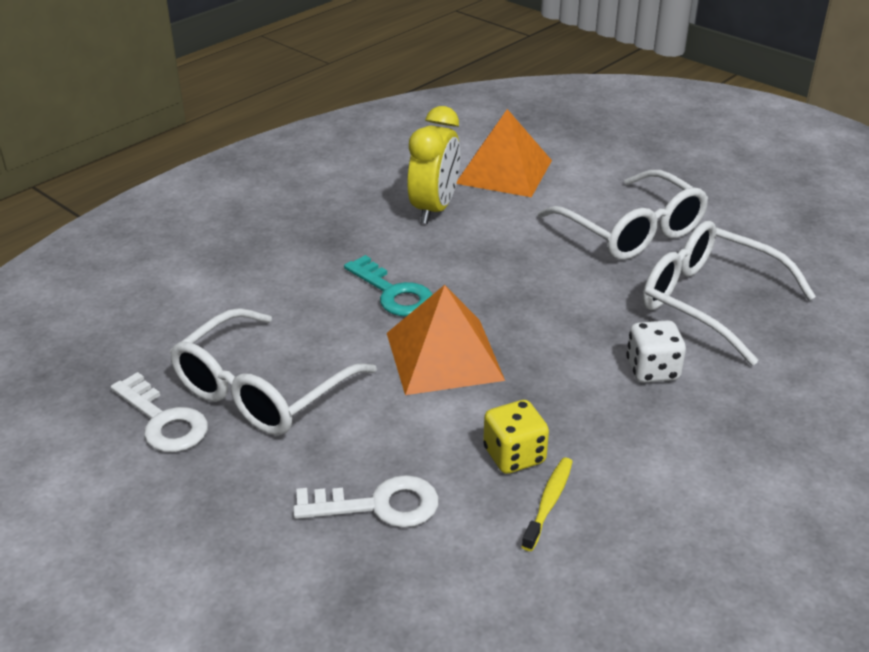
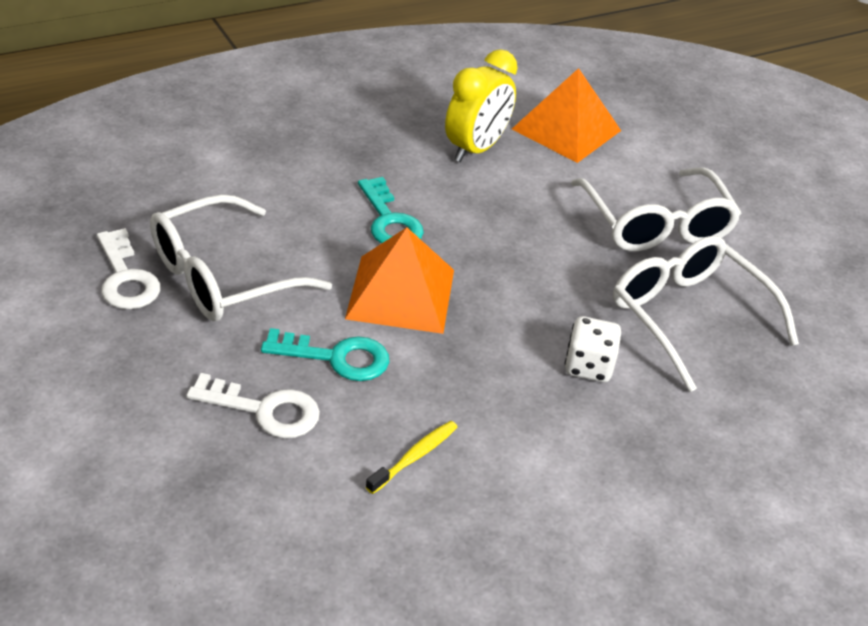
camera: 15 degrees right, 5 degrees up
yellow dice [483,400,549,474] -> none
none -> turquoise key [261,328,389,381]

